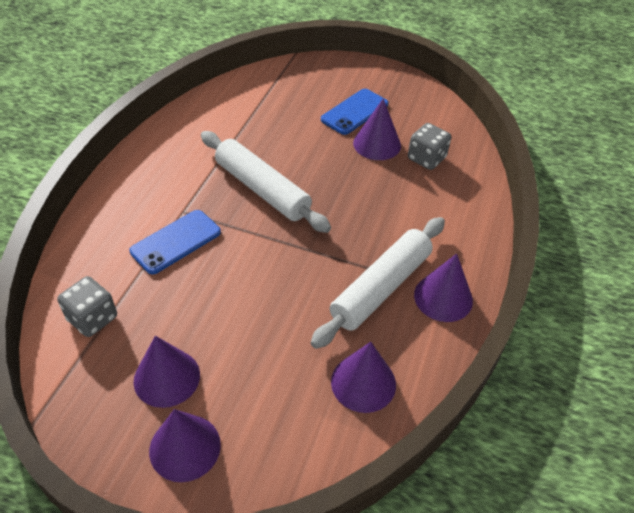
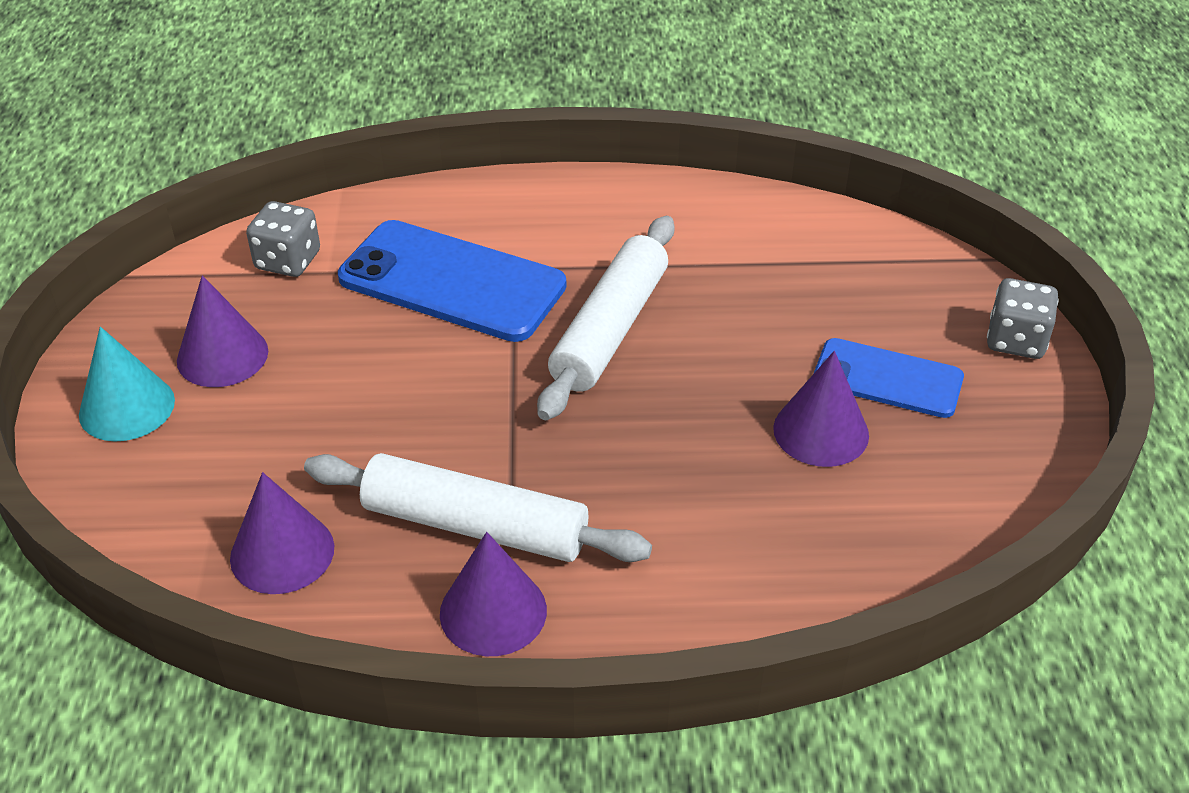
camera: 70 degrees right, 5 degrees down
blue phone [129,210,221,274] -> blue phone [338,220,566,342], size x1.64
purple cone [149,409,221,482] -> turquoise cone [79,327,175,442]
grey dice [408,123,451,170] -> grey dice moved to [987,278,1059,359]

